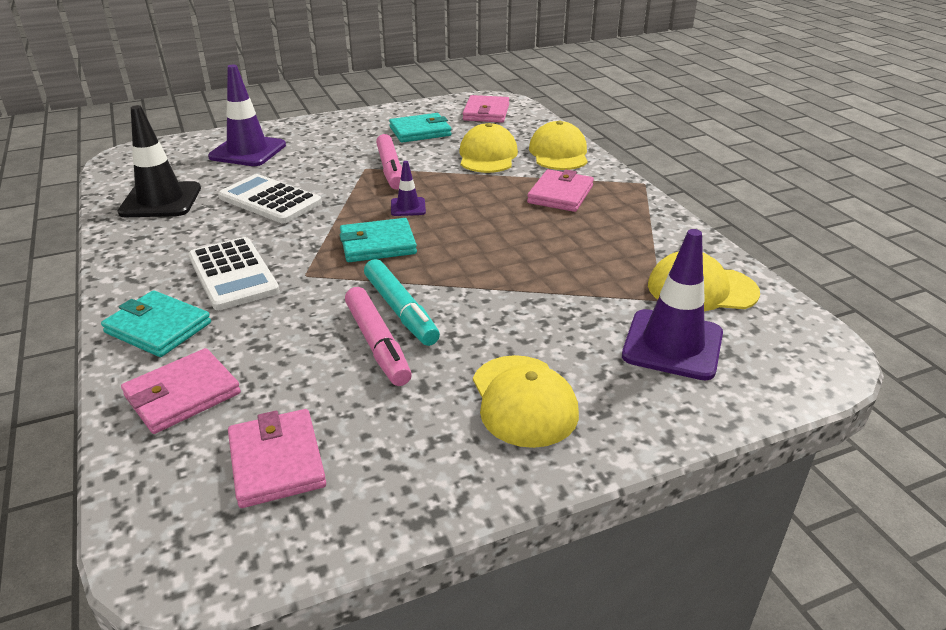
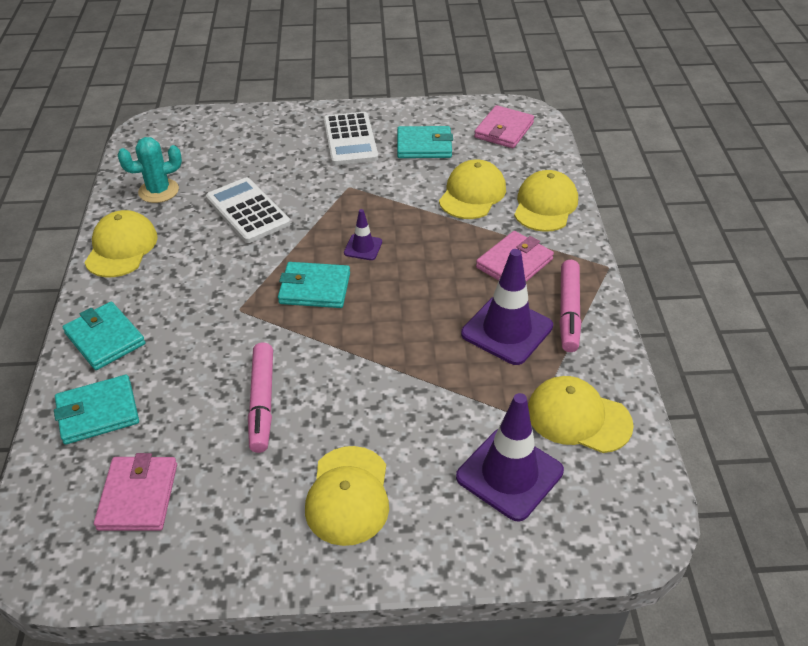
camera: 20 degrees right, 10 degrees up
black traffic cone [118,105,201,217] -> turquoise cactus [118,137,182,203]
pink wallet [121,348,241,434] -> turquoise wallet [54,375,139,445]
white calculator [188,237,280,310] -> white calculator moved to [324,112,378,165]
purple traffic cone [208,64,286,166] -> purple traffic cone moved to [461,249,553,365]
turquoise marker [364,259,440,346] -> none
pink marker [376,134,402,189] -> pink marker moved to [559,260,581,352]
none -> yellow cap [84,210,158,277]

